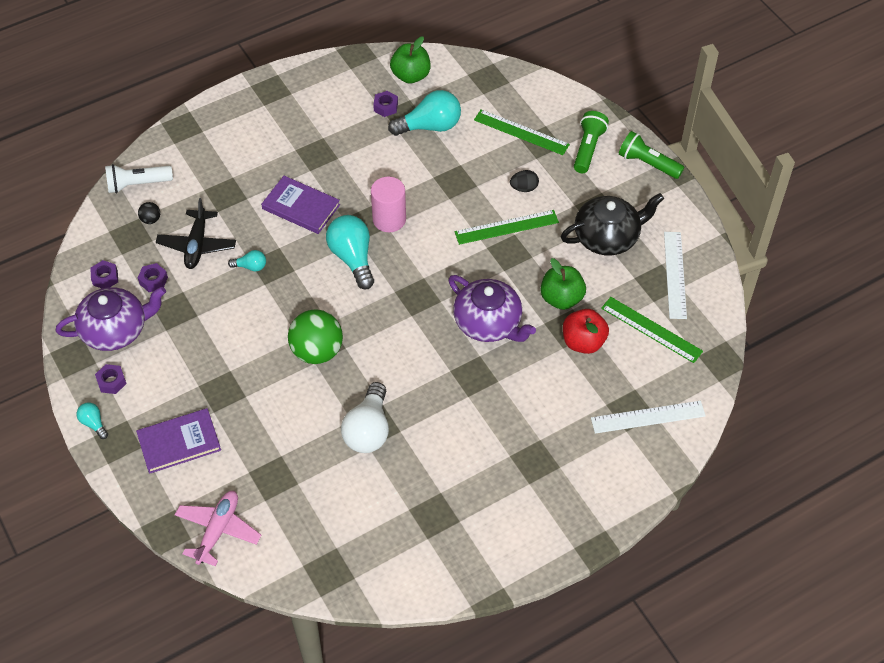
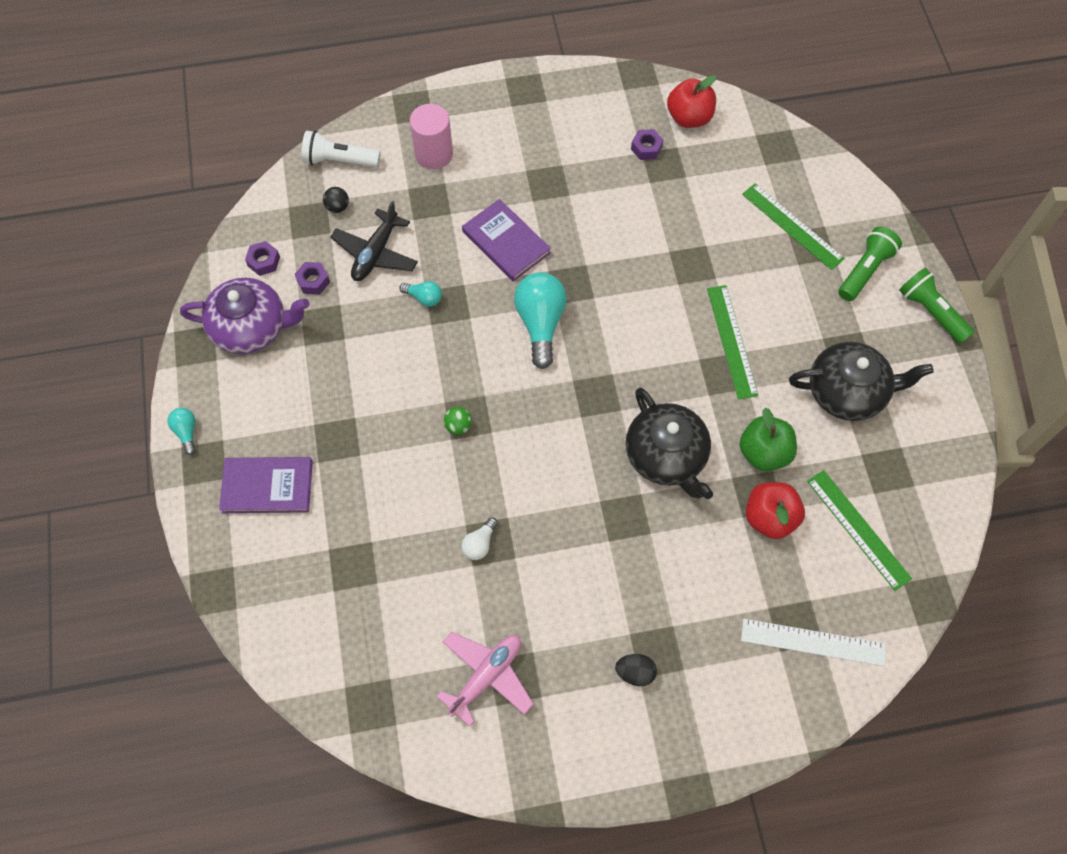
camera: 20 degrees right, 10 degrees up
purple nut [95,364,127,394] -> none
pink plane [175,491,261,566] -> pink plane moved to [437,632,533,727]
green ball [288,309,343,364] -> green ball [444,407,472,435], size x0.43
white light bulb [341,382,389,453] -> white light bulb [461,518,498,560], size x0.49
pink cylinder [371,177,406,232] -> pink cylinder moved to [410,104,453,169]
turquoise light bulb [388,90,461,136] -> none
green apple [390,36,431,83] -> red apple [667,75,716,128]
purple teapot [448,275,536,342] -> black teapot [626,388,713,499]
green ruler [455,210,559,245] -> green ruler turned 75 degrees clockwise [707,285,758,400]
black egg [510,170,539,192] -> black egg moved to [615,654,657,686]
white ruler [664,232,687,319] -> none

